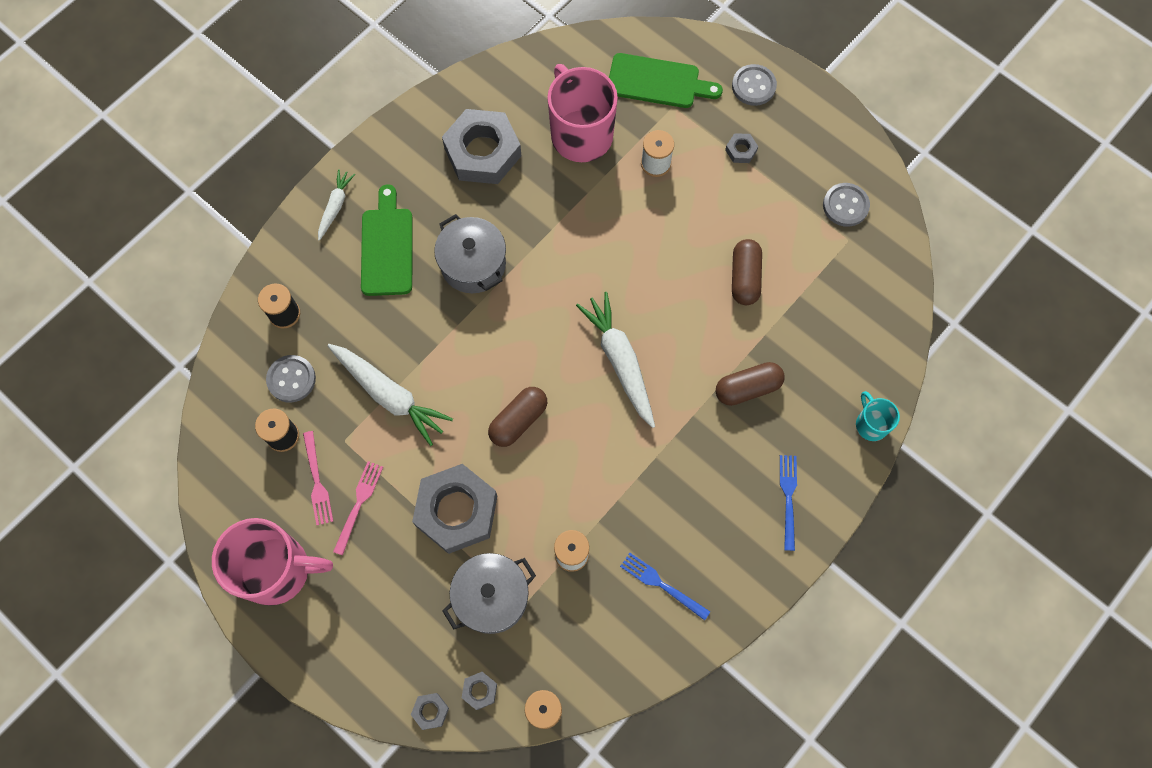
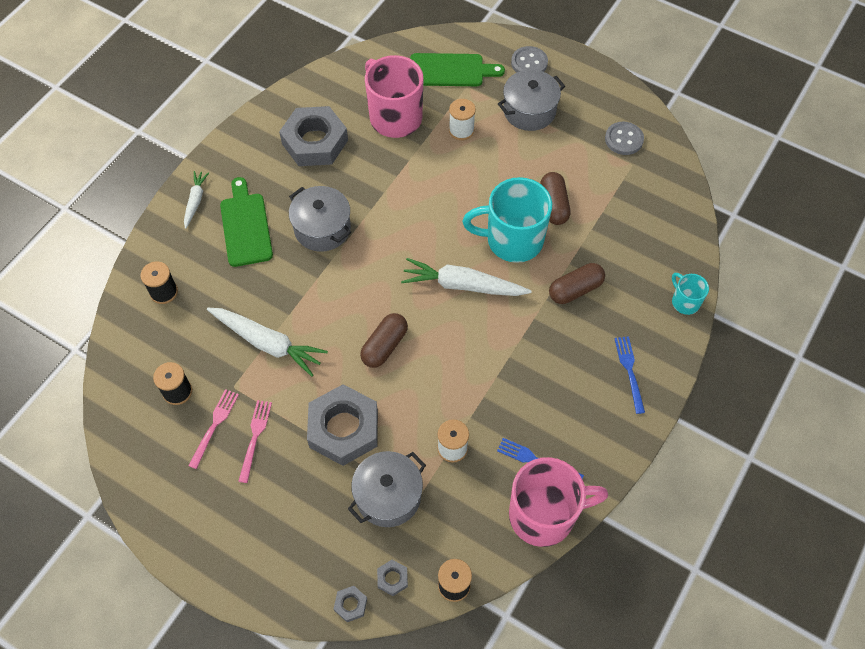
camera: 10 degrees left, 10 degrees down
pink mug [212,518,333,606] -> pink mug moved to [509,457,608,547]
grey button [266,355,316,403] -> none
pink fork [303,431,333,525] -> pink fork turned 135 degrees counterclockwise [188,389,239,469]
white carrot [576,292,655,428] -> white carrot turned 45 degrees counterclockwise [401,258,532,296]
grey nut [725,133,758,163] -> grey pot [498,70,565,131]
none -> turquoise mug [463,177,552,263]

